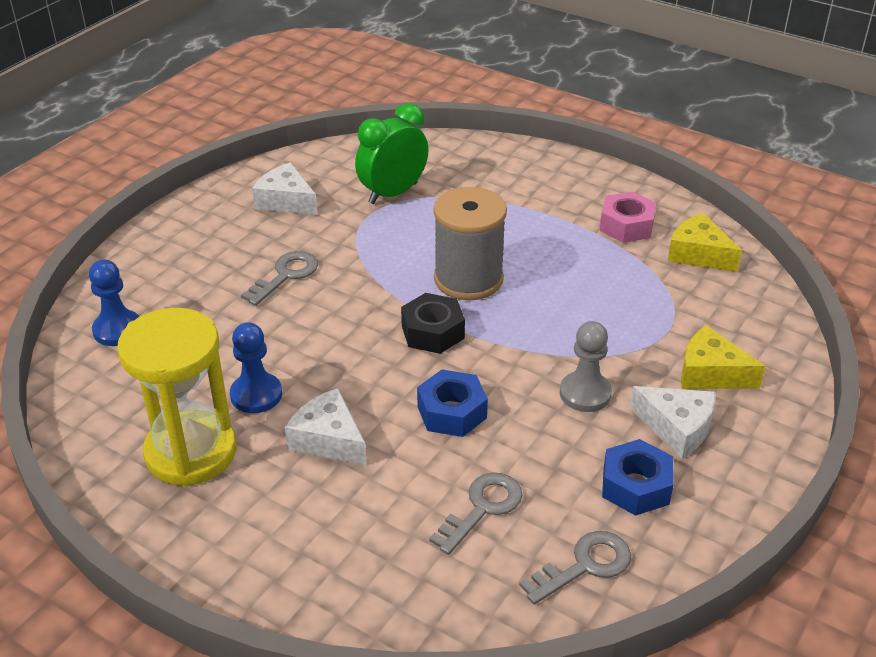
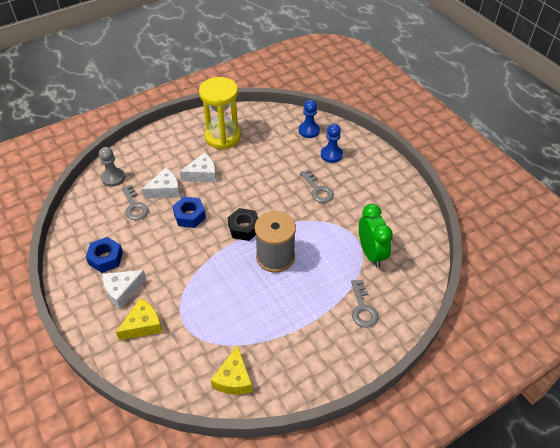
camera: 115 degrees right, 10 degrees up
blue pawn [230,322,282,413] -> blue pawn moved to [321,124,343,163]
white cheese [252,162,318,215] -> white cheese moved to [142,167,180,199]
grey key [519,531,631,604] -> grey key moved to [351,280,378,327]
grey pawn [560,321,612,412] -> grey pawn moved to [99,147,125,187]
pink nut [599,191,657,243] -> none
yellow cheese [668,213,742,272] -> yellow cheese turned 120 degrees clockwise [211,345,253,395]

